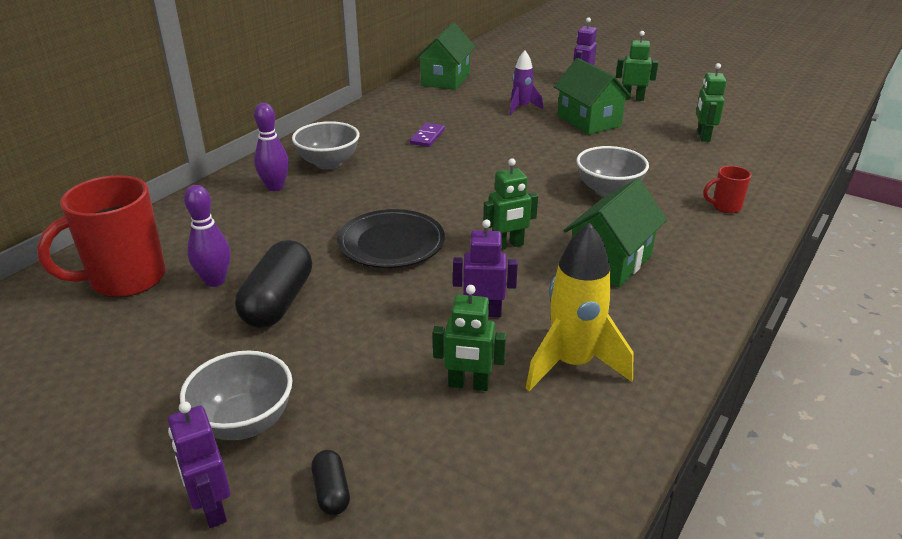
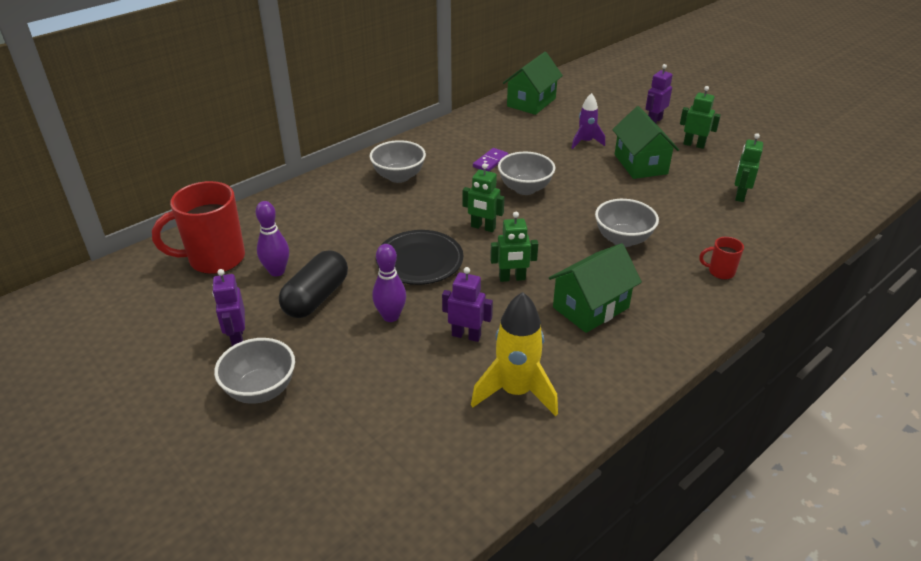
camera: 15 degrees right, 5 degrees up
purple robot [168,401,230,528] -> purple robot moved to [212,269,245,346]
purple bowling pin [254,103,289,191] -> purple bowling pin moved to [372,244,406,322]
black capsule [311,450,350,515] -> none
green robot [433,285,506,391] -> green robot moved to [463,163,505,232]
none -> grey bowl [498,152,555,195]

